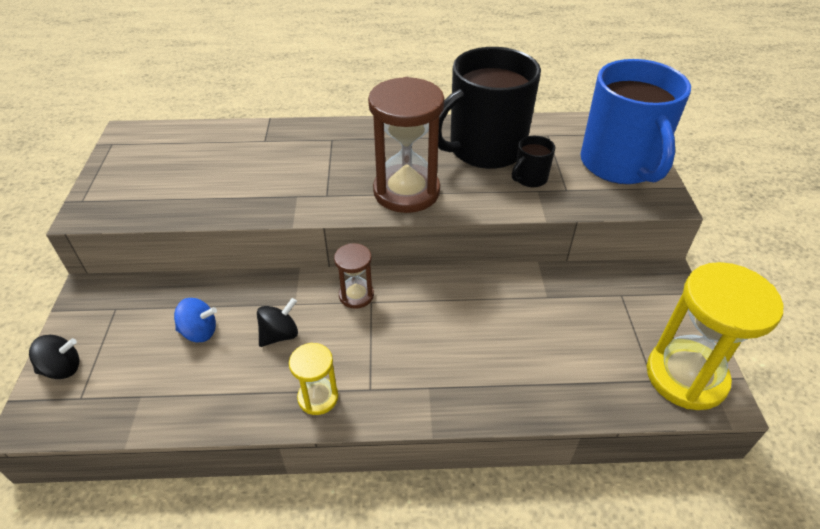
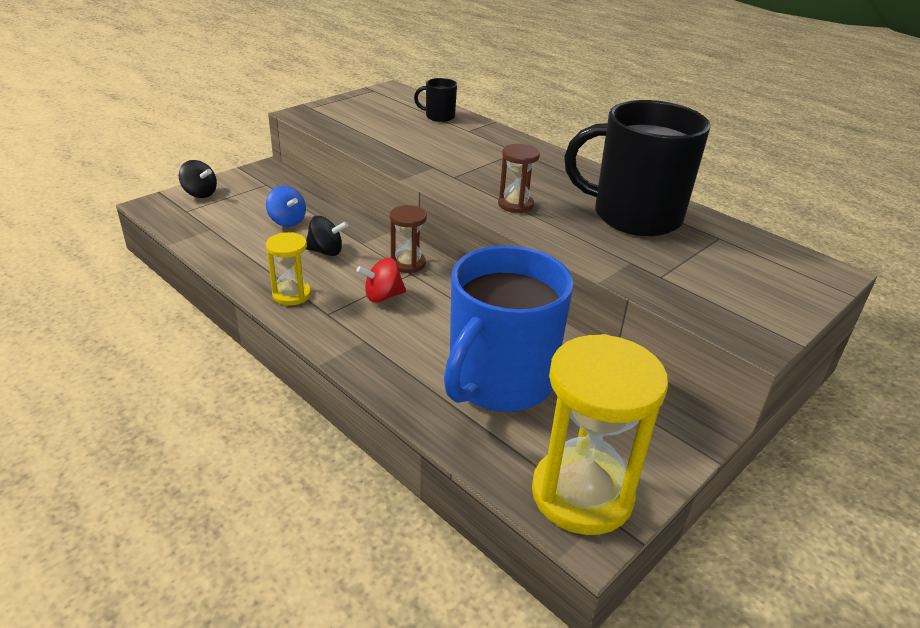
camera: 45 degrees right, 10 degrees down
brown hourglass [368,77,444,213] -> brown hourglass [498,144,540,213], size x0.50
black mug [512,136,555,187] -> black mug moved to [414,78,457,122]
blue mug [581,59,691,184] -> blue mug moved to [444,245,574,412]
none -> red spinning top [356,258,406,303]

